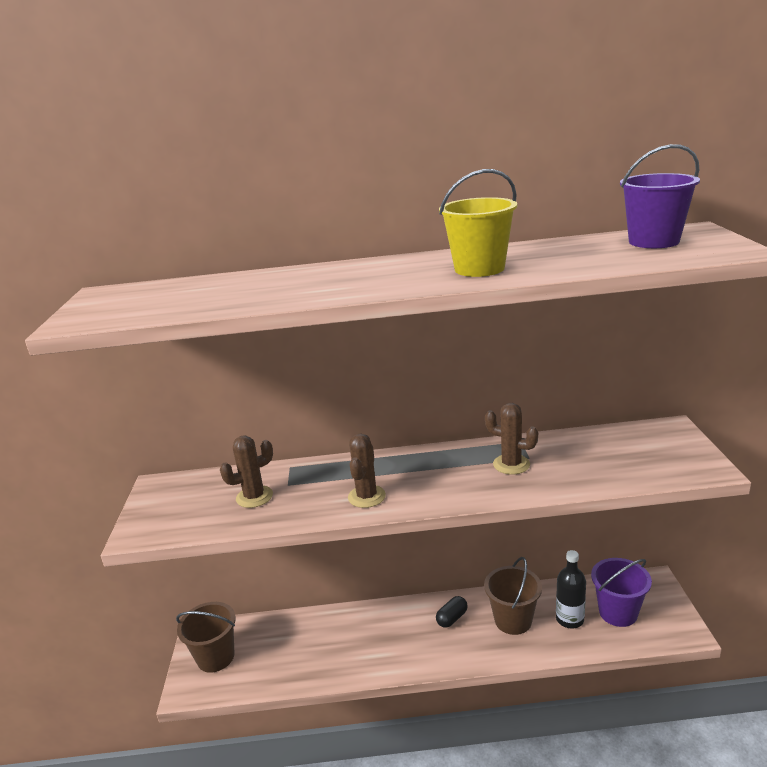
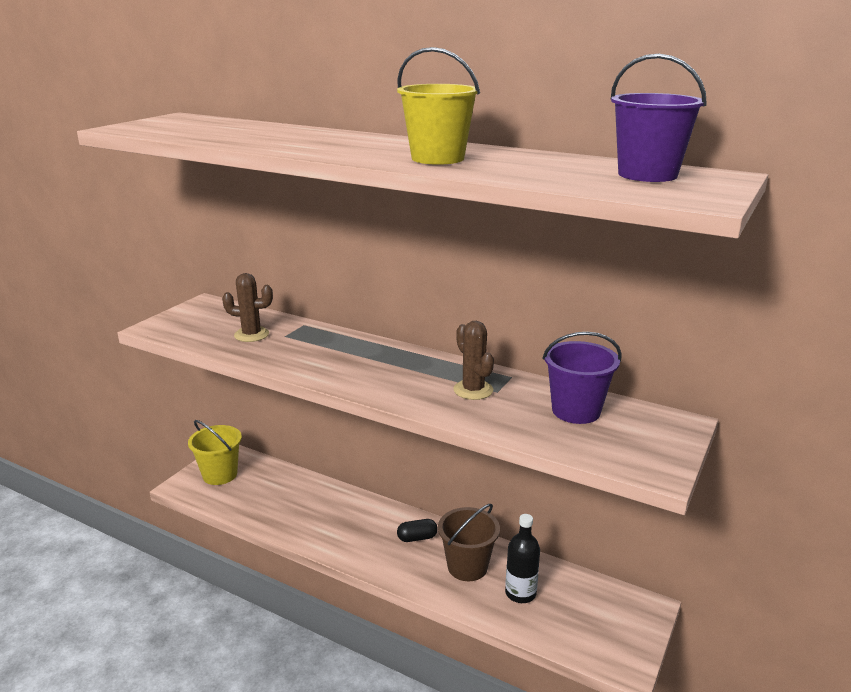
camera: 30 degrees right, 0 degrees up
brown bucket [176,602,236,673] -> yellow bucket [188,420,242,485]
brown cactus [348,433,386,508] -> none
purple bucket [591,558,652,627] -> purple bucket moved to [543,332,622,424]

